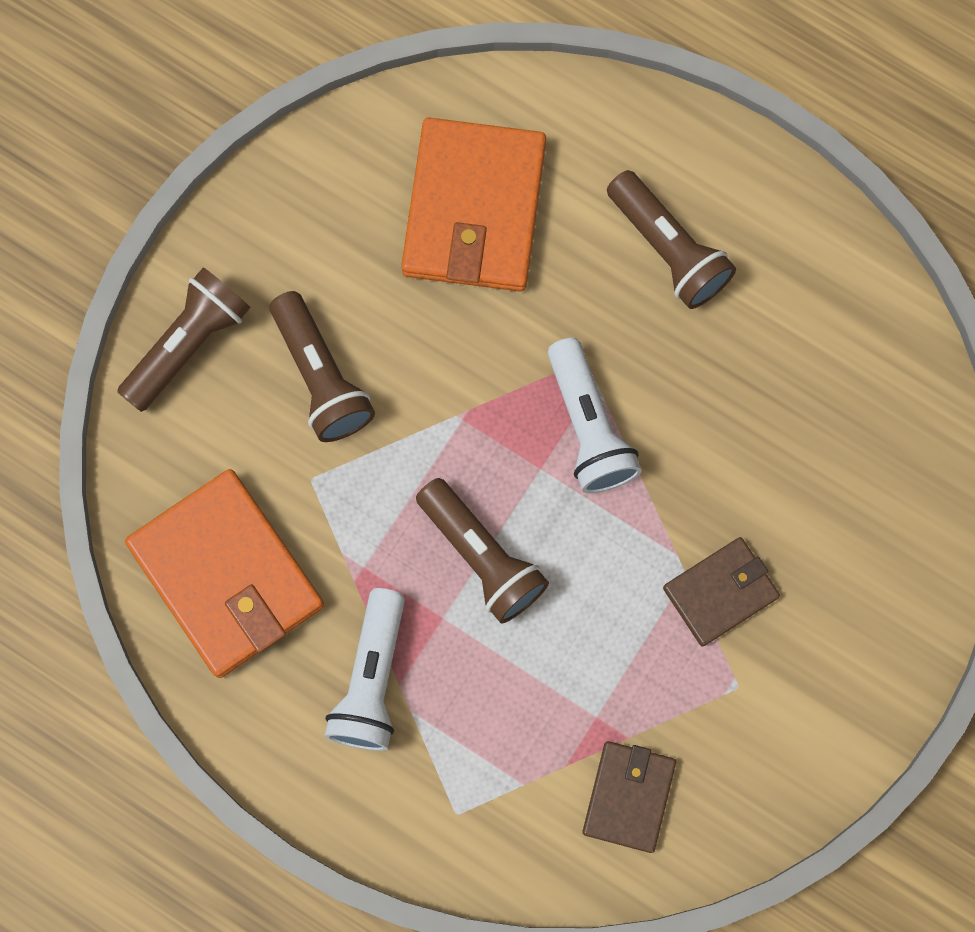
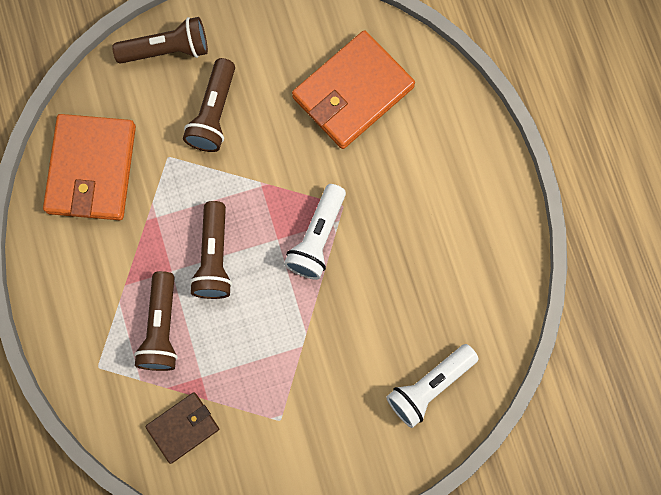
camera: 40 degrees right, 0 degrees up
white flashlight [324,588,405,751] -> white flashlight moved to [386,344,479,428]
brown flashlight [607,170,736,309] -> brown flashlight moved to [134,271,178,371]
brown wallet [663,537,780,647] -> none

